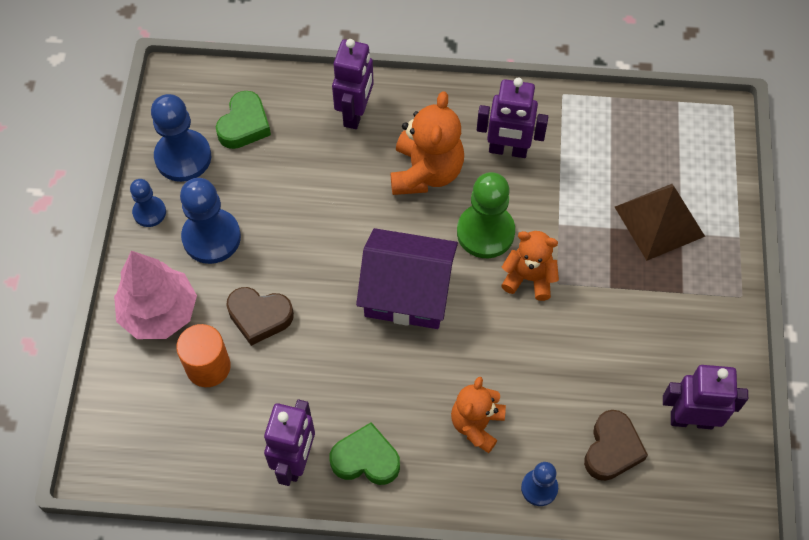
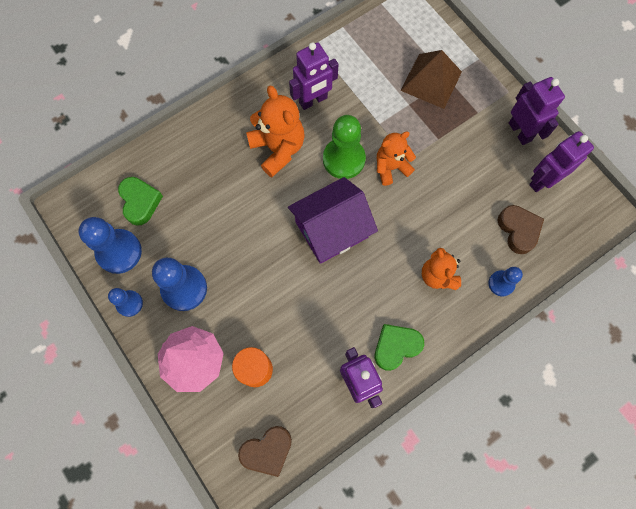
camera: 40 degrees left, 10 degrees up
brown heart [226,287,294,346] -> brown heart moved to [238,426,292,477]
purple robot [332,39,374,129] -> purple robot moved to [509,77,565,145]

